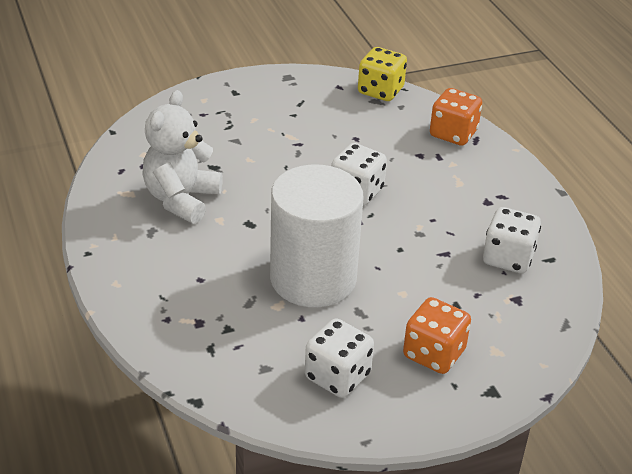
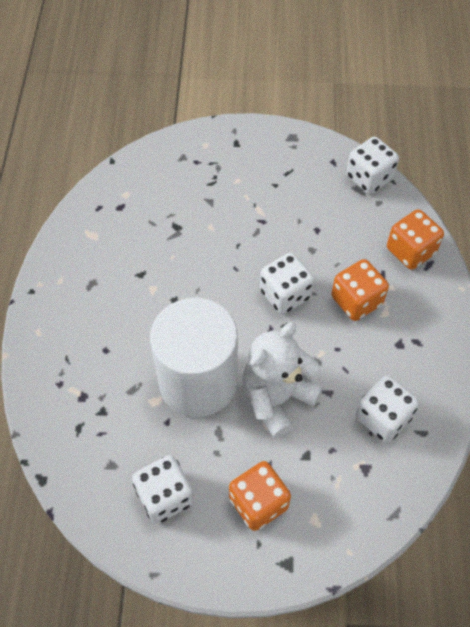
camera: 25 degrees right, 20 degrees up
white teddy bear [142,90,223,224] -> white teddy bear moved to [242,322,323,438]
yellow dice [358,47,407,101] -> white dice [346,137,399,194]
none -> orange dice [331,259,389,321]

